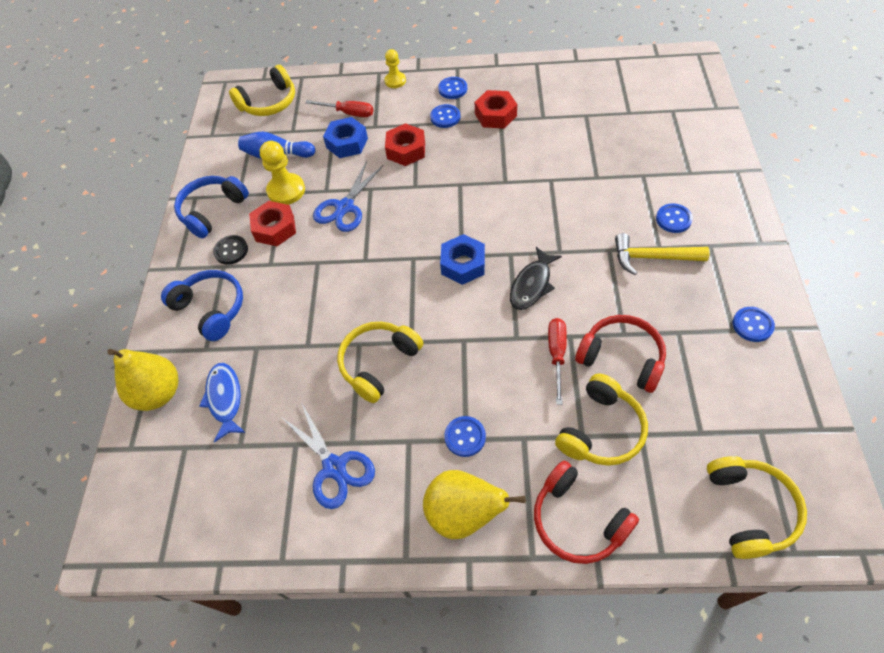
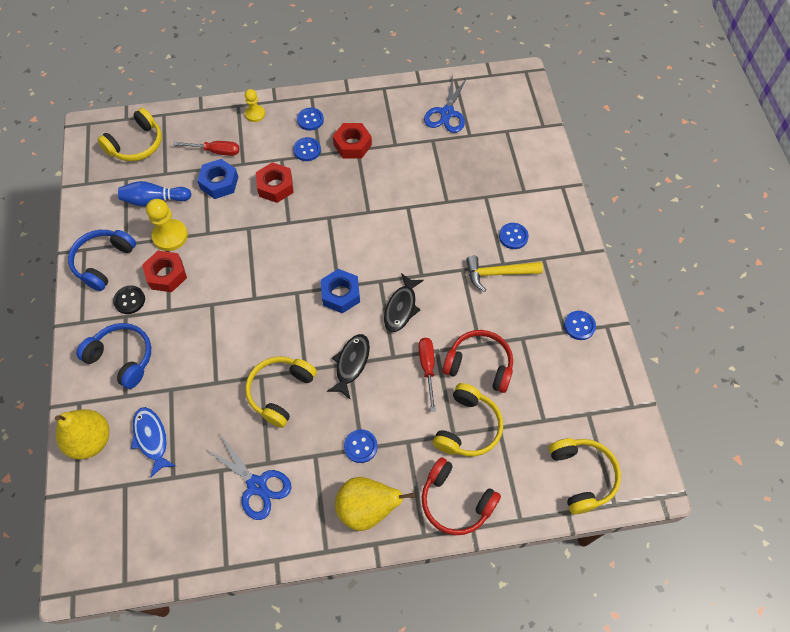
camera: 15 degrees left, 5 degrees up
blue scissors [313,161,384,232] -> blue scissors moved to [424,74,468,133]
none -> black fish [327,334,370,400]

